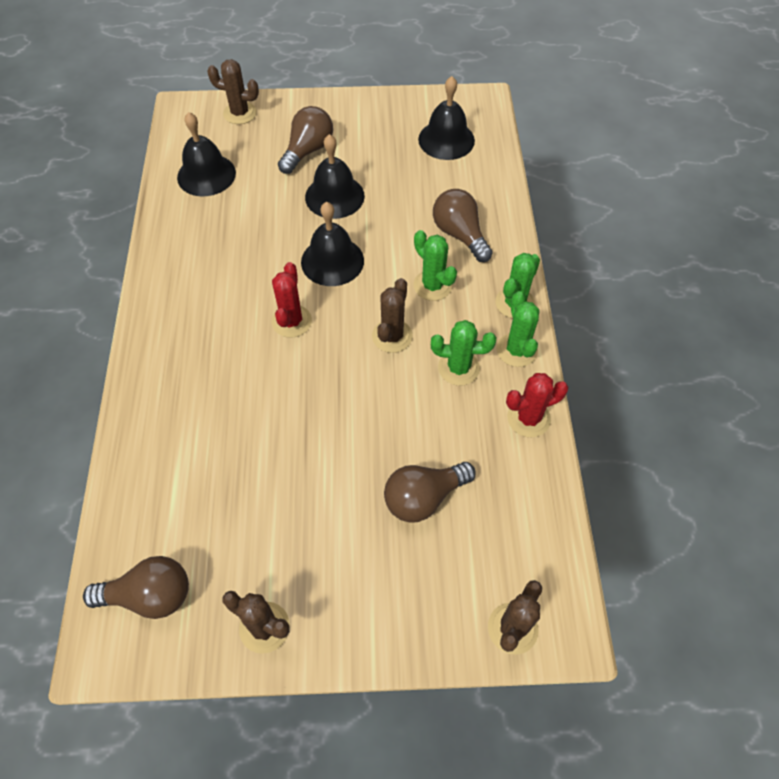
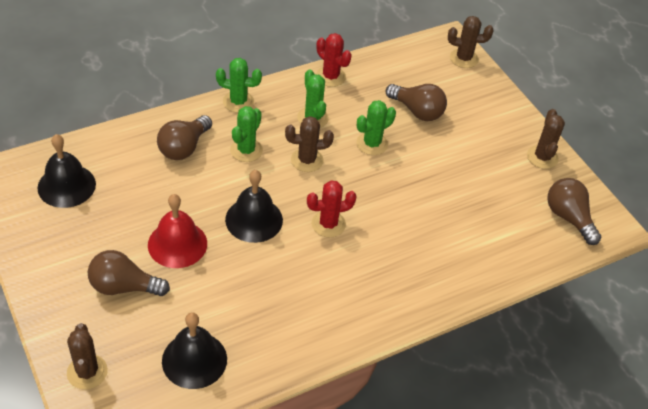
camera: 120 degrees left, 10 degrees down
black bell [305,134,365,219] -> red bell [148,194,207,268]
green cactus [496,291,539,367] -> green cactus moved to [356,100,396,155]

